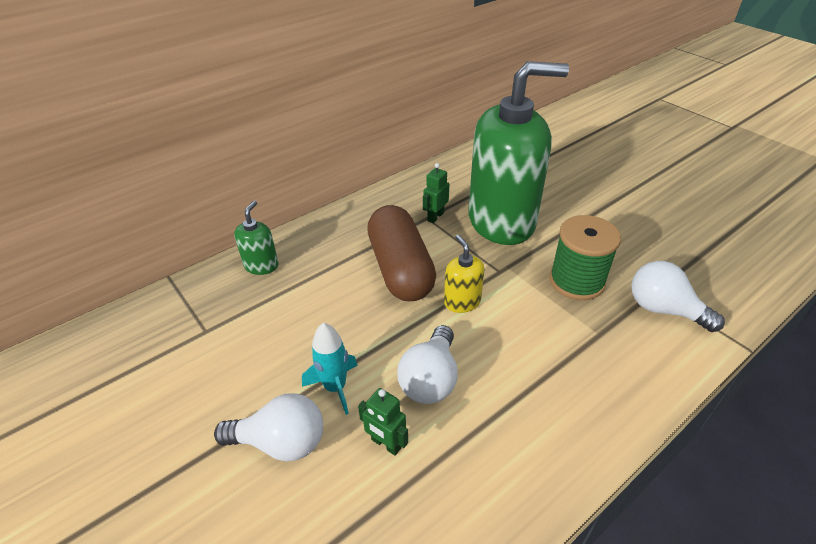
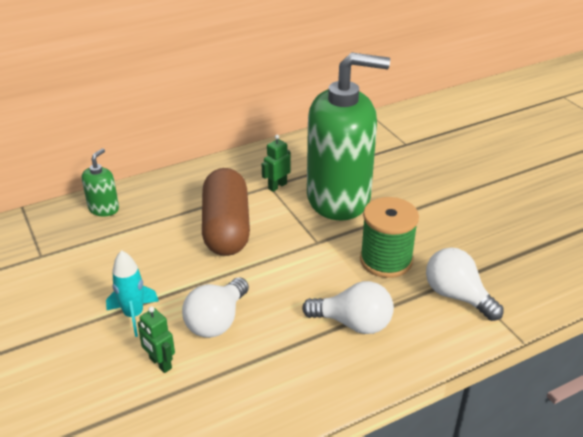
camera: 10 degrees right, 5 degrees down
white light bulb [214,393,323,462] -> white light bulb moved to [302,281,394,334]
yellow soap dispenser [444,235,484,313] -> none

